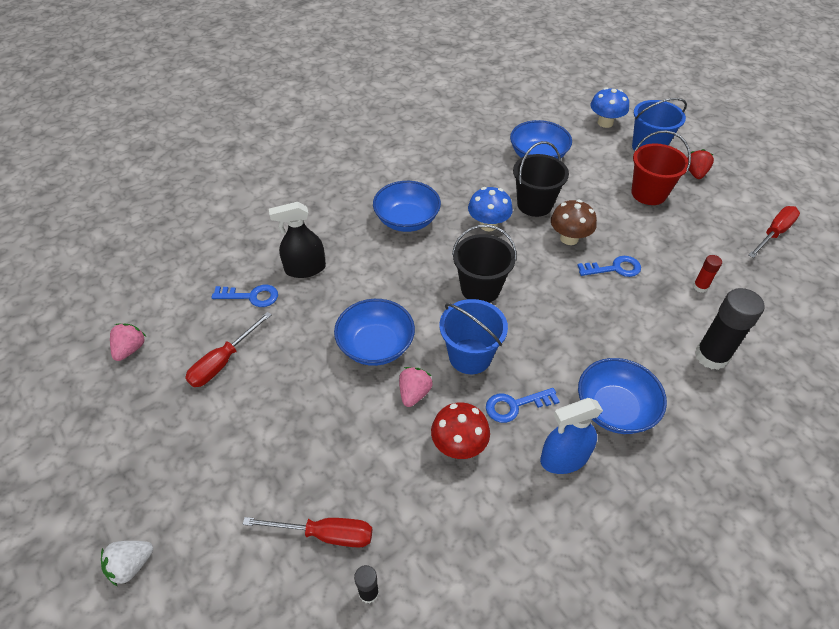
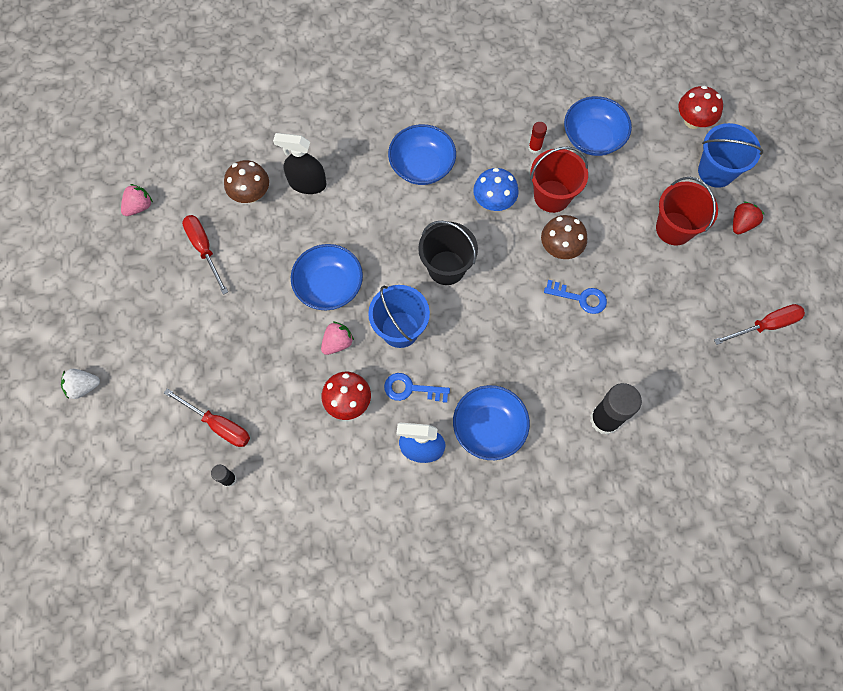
camera: 25 degrees right, 20 degrees up
red screwdriver [185,312,272,387] -> red screwdriver turned 90 degrees clockwise [182,215,228,295]
blue key [212,285,278,307] -> brown mushroom [224,160,269,203]
black bucket [513,141,569,217] -> red bucket [530,146,588,213]
blue mushroom [590,87,629,128] -> red mushroom [678,86,723,129]
red glue stick [693,255,722,293] -> red glue stick moved to [529,122,547,154]

